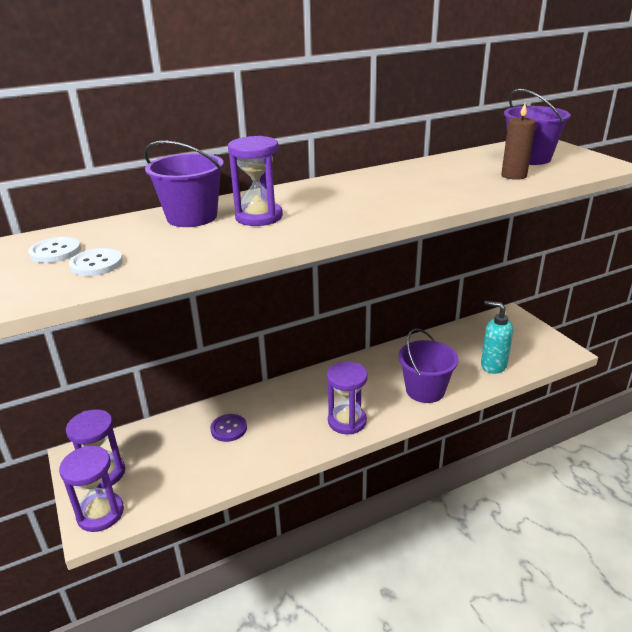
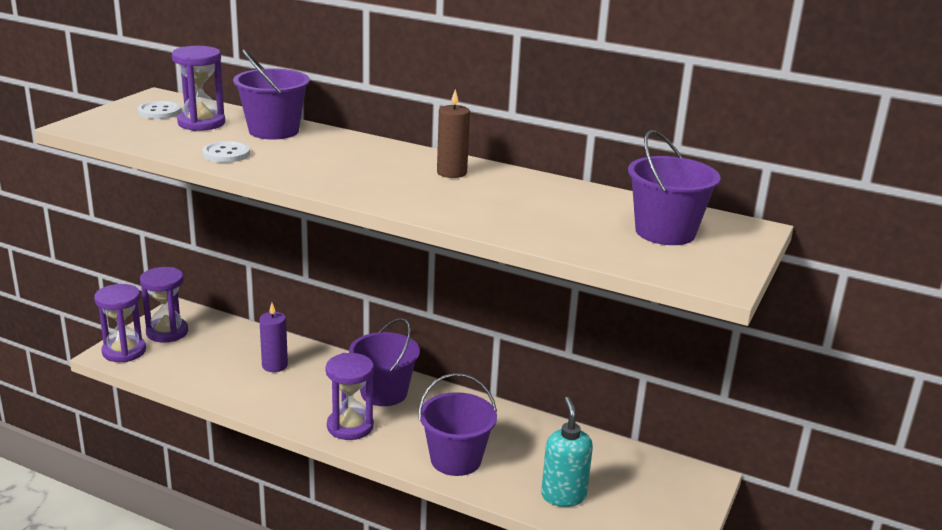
camera: 50 degrees right, 5 degrees down
white button [69,248,123,276] -> white button moved to [202,141,250,163]
purple button [210,414,247,442] -> purple candle [259,303,288,372]
purple hourglass [228,136,283,226] -> purple hourglass moved to [172,46,225,131]
brown candle [501,103,536,180] -> brown candle moved to [437,89,470,178]
none -> purple bucket [349,318,420,406]

